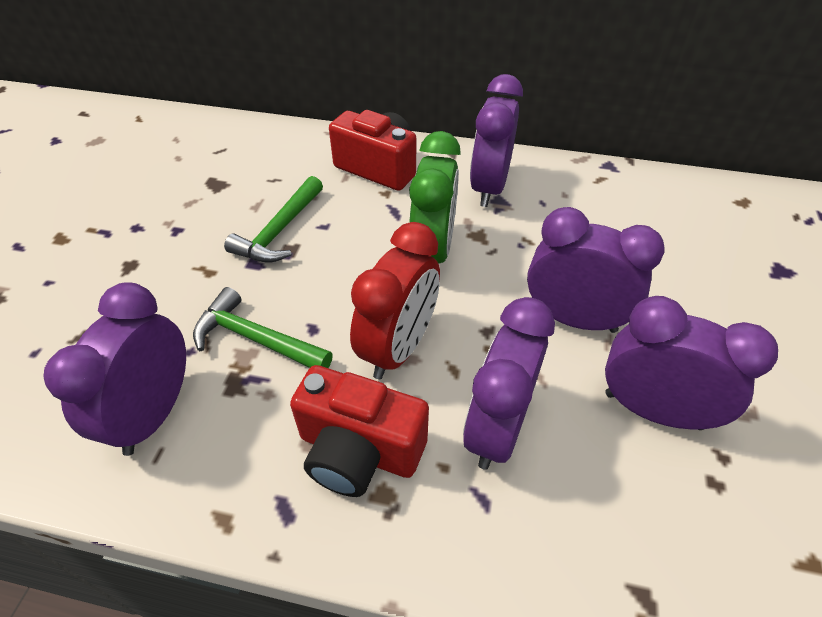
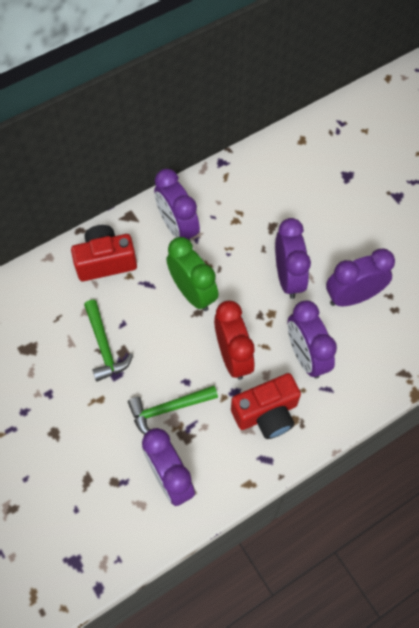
camera: 45 degrees left, 15 degrees up
purple clock [527,207,665,333] -> purple clock turned 105 degrees clockwise [275,218,311,299]

